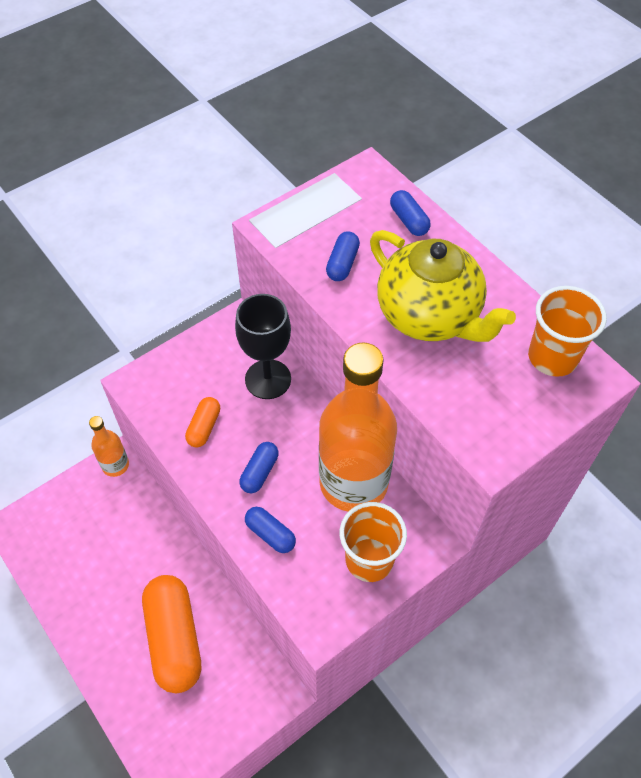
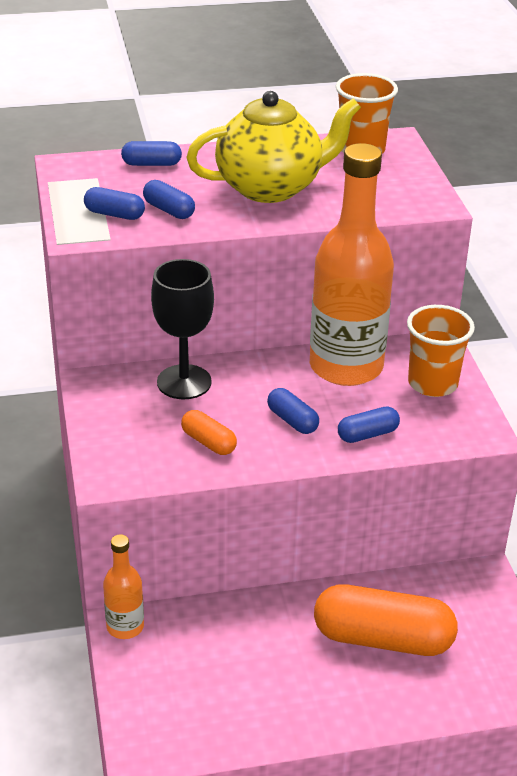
camera: 65 degrees left, 20 degrees down
none -> blue capsule [84,187,145,220]

